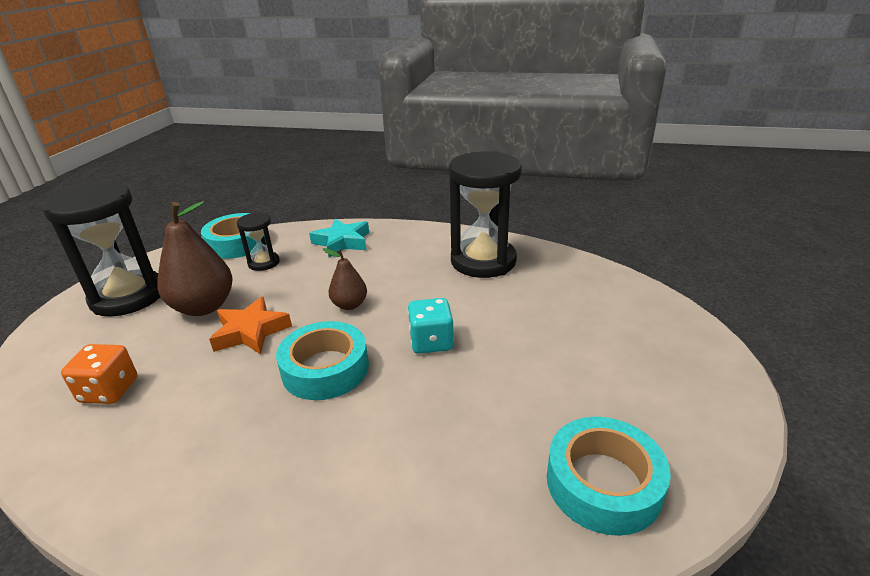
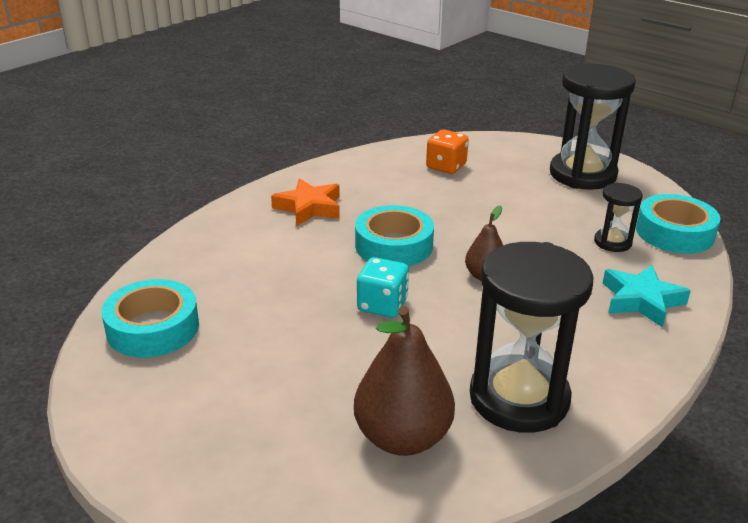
camera: 115 degrees right, 0 degrees up
brown pear [157,201,233,316] -> brown pear moved to [354,306,455,456]
orange star [209,297,292,354] -> orange star moved to [271,178,340,226]

